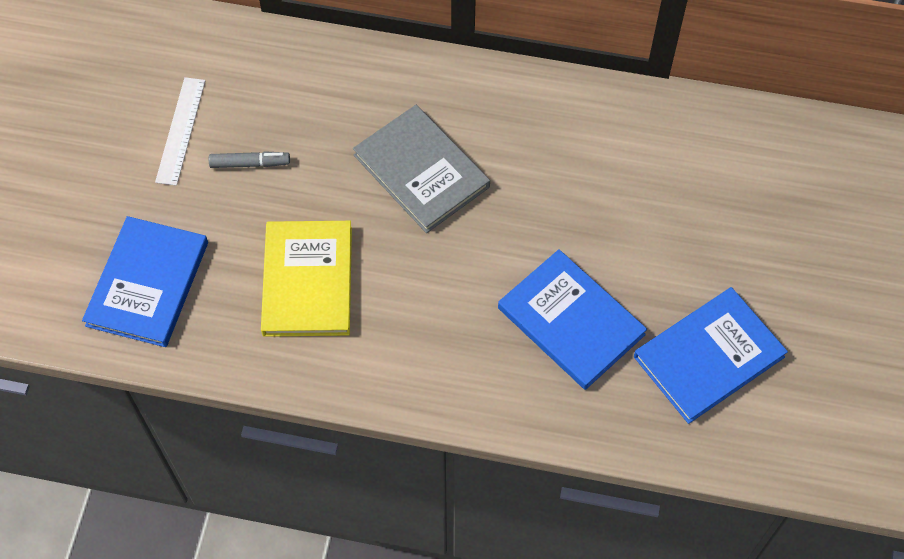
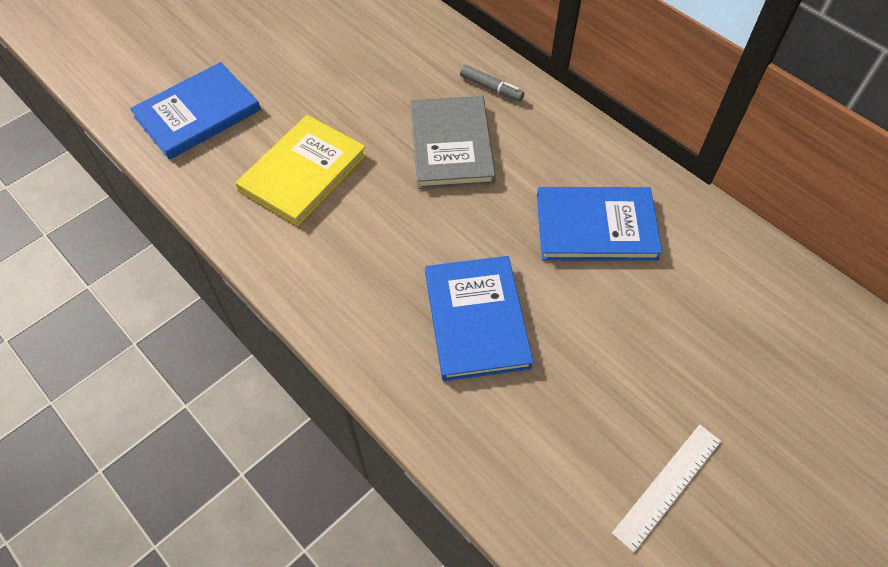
camera: 35 degrees right, 5 degrees down
white ruler [155,77,205,186] -> white ruler moved to [612,425,721,552]
grey marker [209,151,290,168] -> grey marker moved to [460,65,524,102]
blue book [634,287,788,424] -> blue book moved to [537,187,662,261]

